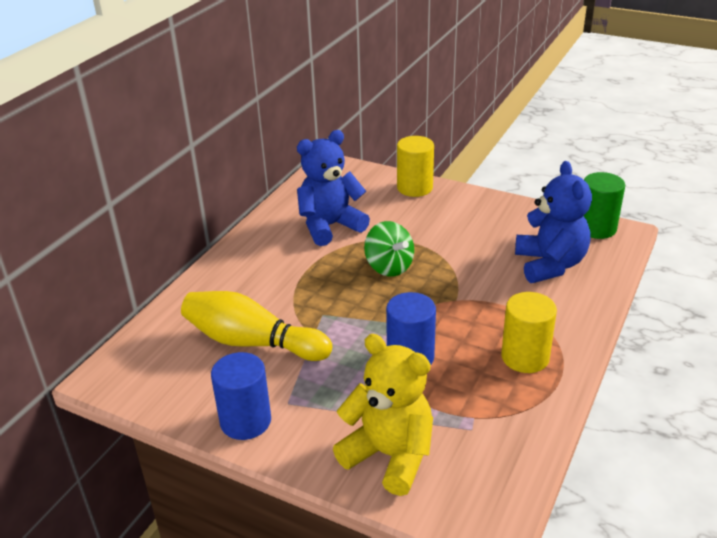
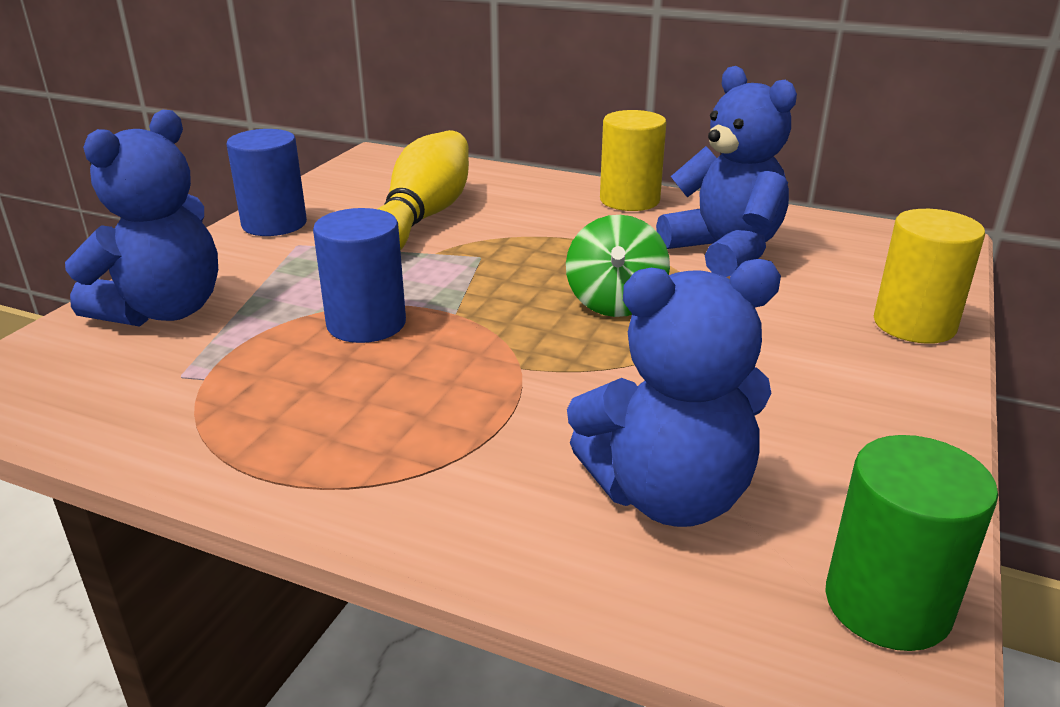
camera: 85 degrees right, 5 degrees down
yellow teddy bear [333,334,433,496] -> blue teddy bear [65,110,218,327]
green spinning top [364,221,414,277] -> green spinning top turned 45 degrees counterclockwise [566,215,670,317]
yellow cylinder [501,292,557,373] -> yellow cylinder moved to [600,110,666,211]

